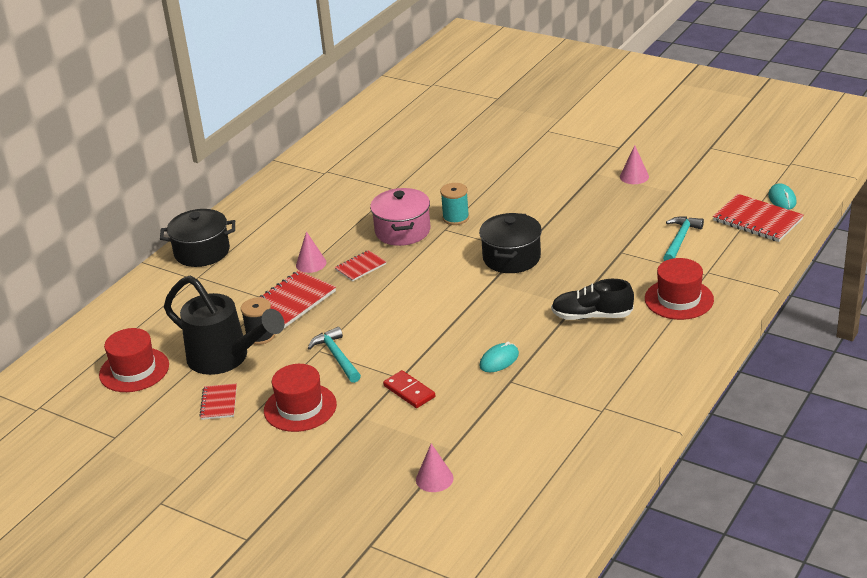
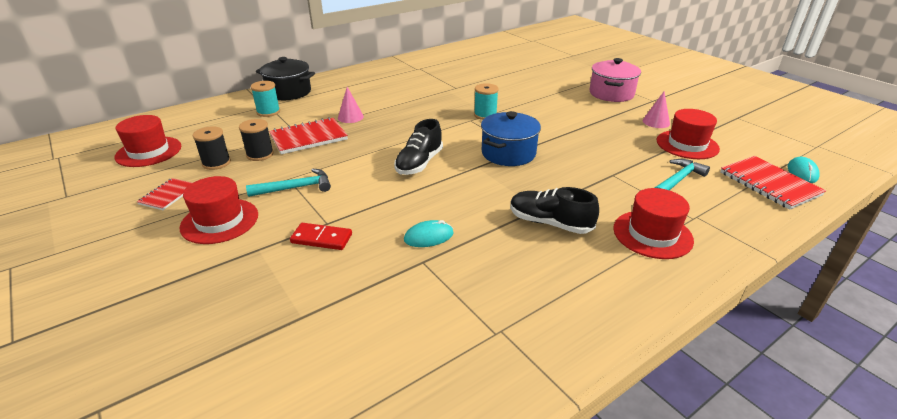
camera: 20 degrees right, 0 degrees up
black watering can [164,276,285,375] -> black spool [193,126,231,170]
turquoise hammer [308,327,361,383] -> turquoise hammer turned 75 degrees clockwise [246,169,331,197]
red notebook [335,250,386,282] -> none
pink pot [370,188,430,246] -> pink pot moved to [590,58,641,102]
red domino [383,370,435,408] -> red domino turned 60 degrees counterclockwise [290,223,352,250]
pink cone [416,443,454,492] -> none
black pot [479,213,542,273] -> blue pot [481,111,541,166]
none -> turquoise spool [251,81,280,117]
none -> black shoe [394,119,443,175]
none -> red hat [657,109,720,159]

